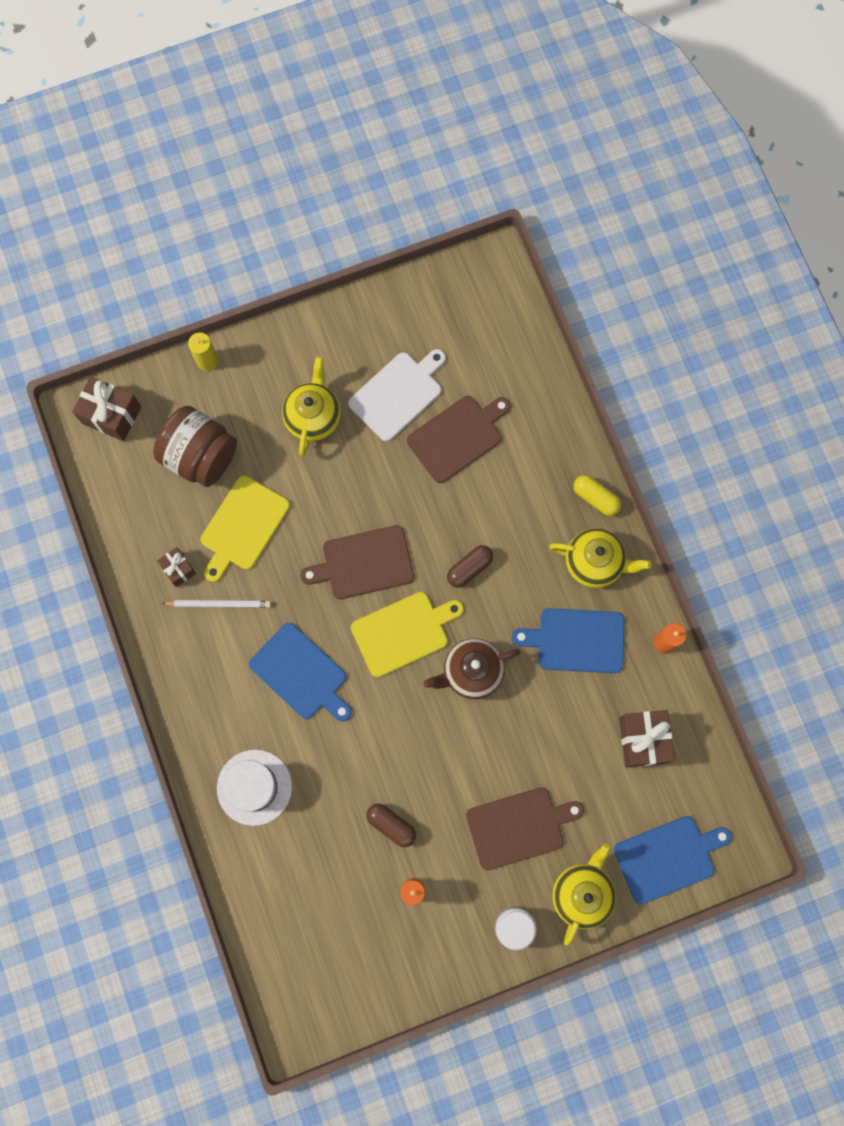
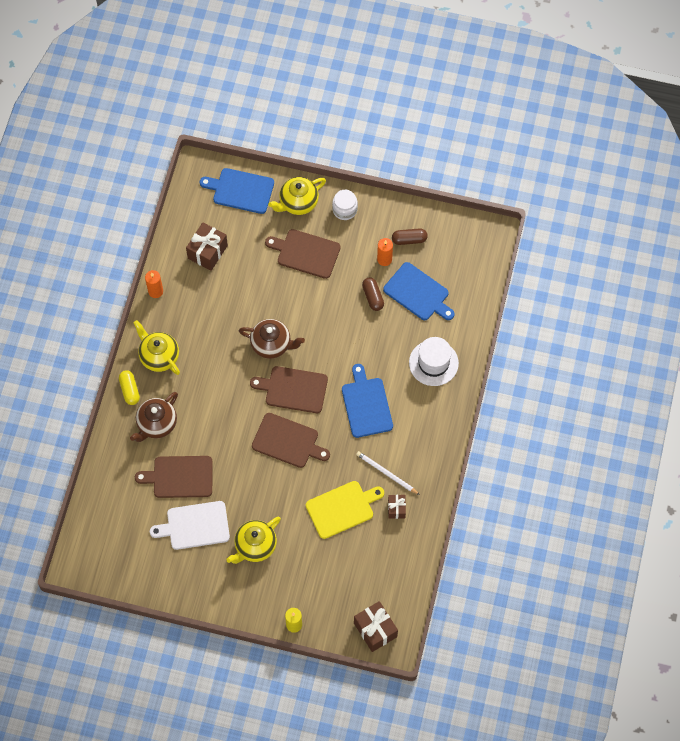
camera: 145 degrees left, 10 degrees down
brown jar [153,406,237,487] -> none
yellow cutting board [351,592,464,677] -> brown cutting board [250,366,328,413]
brown capsule [447,545,493,588] -> brown capsule moved to [392,228,428,245]
blue cutting board [511,608,624,673] -> blue cutting board moved to [383,262,455,320]
none -> brown teapot [130,392,178,442]

